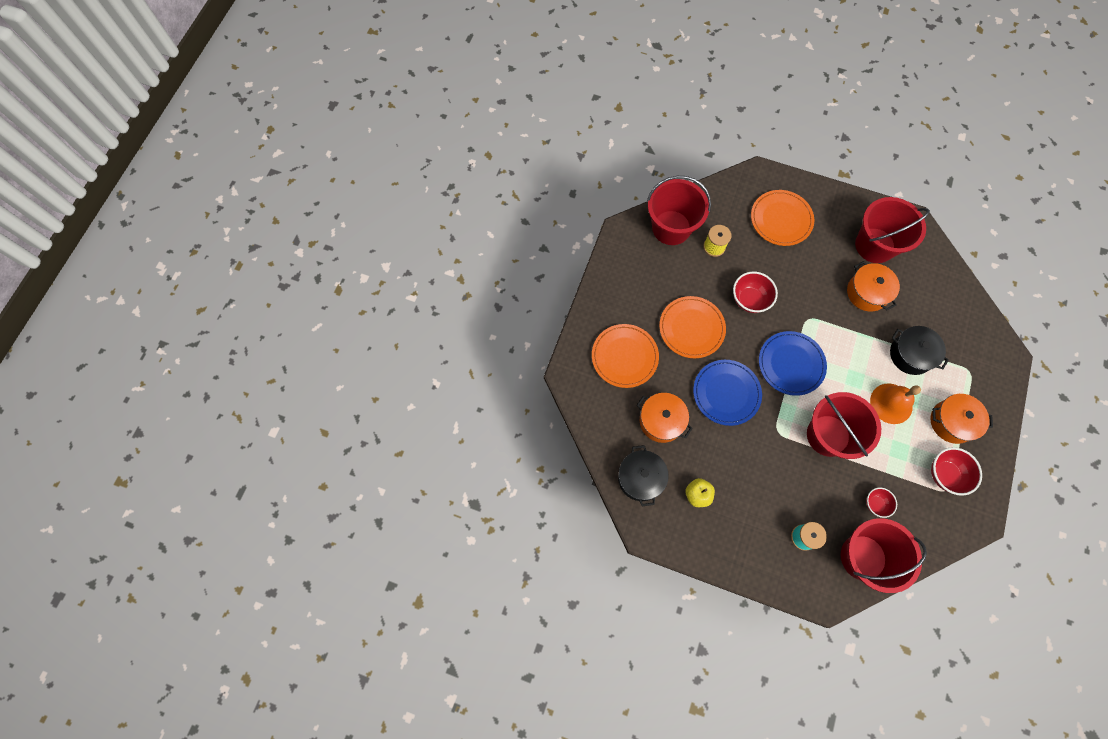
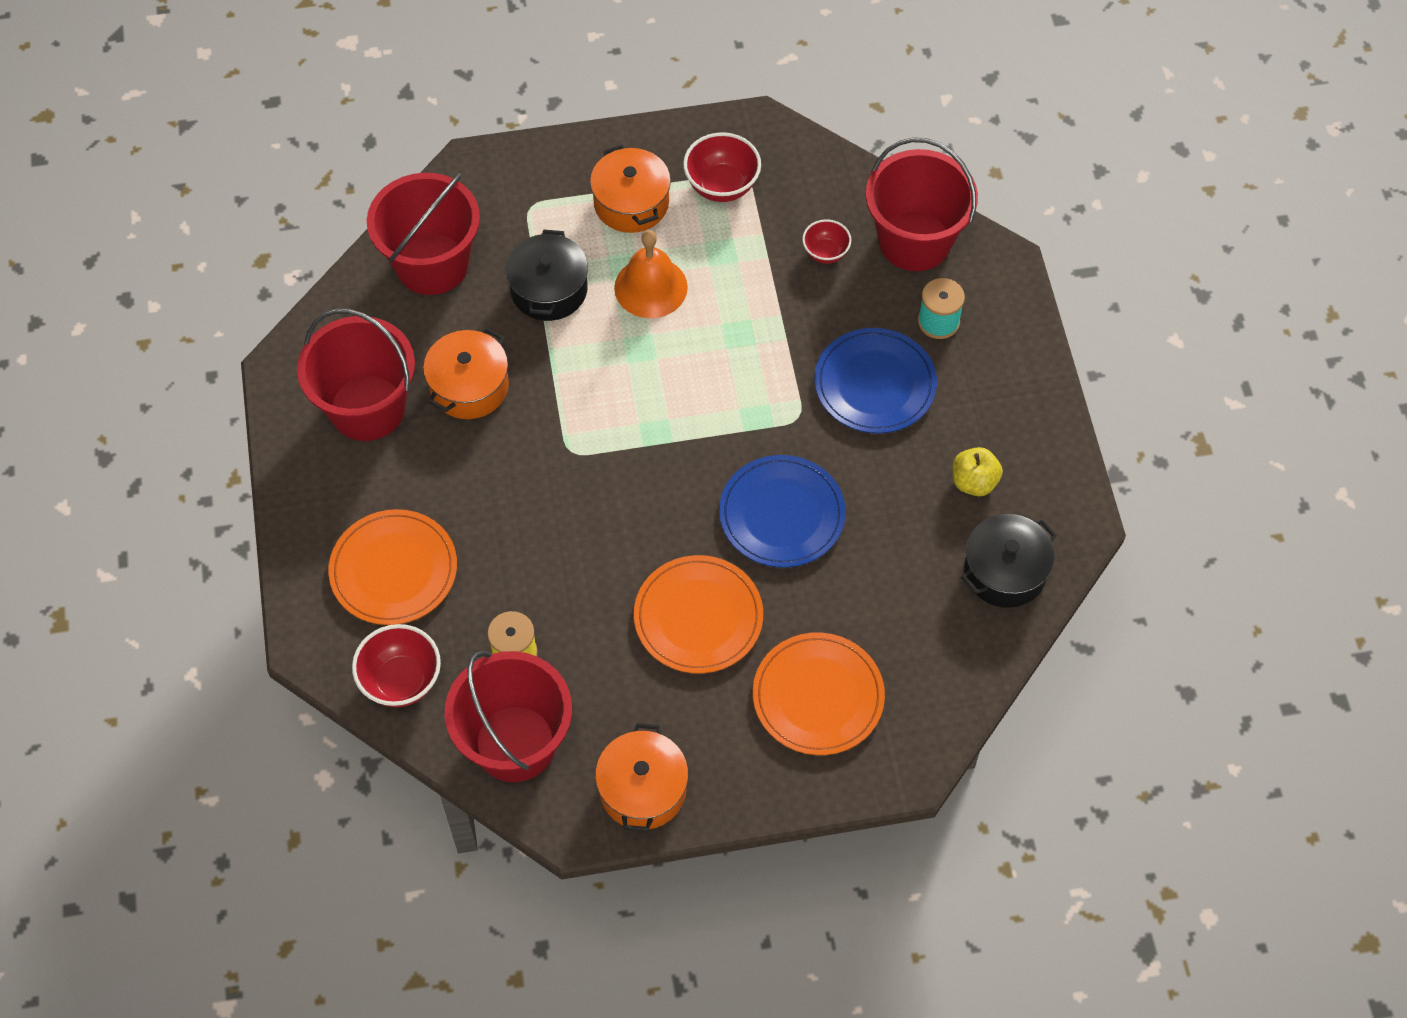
camera: 120 degrees left, 10 degrees down
orange pot [637,393,693,443] -> orange pot moved to [595,723,688,832]
red bowl [733,272,778,313] -> red bowl moved to [352,624,441,707]
blue plate [759,331,827,396] -> blue plate moved to [814,328,937,433]
red bucket [807,392,881,459] -> red bucket moved to [367,173,480,295]

